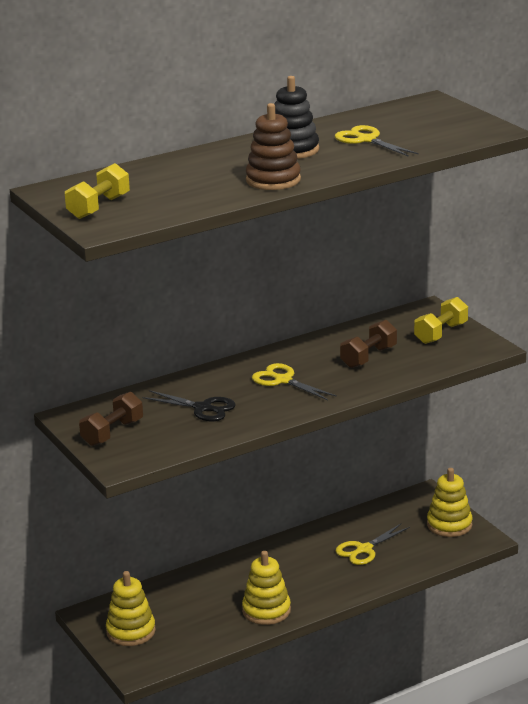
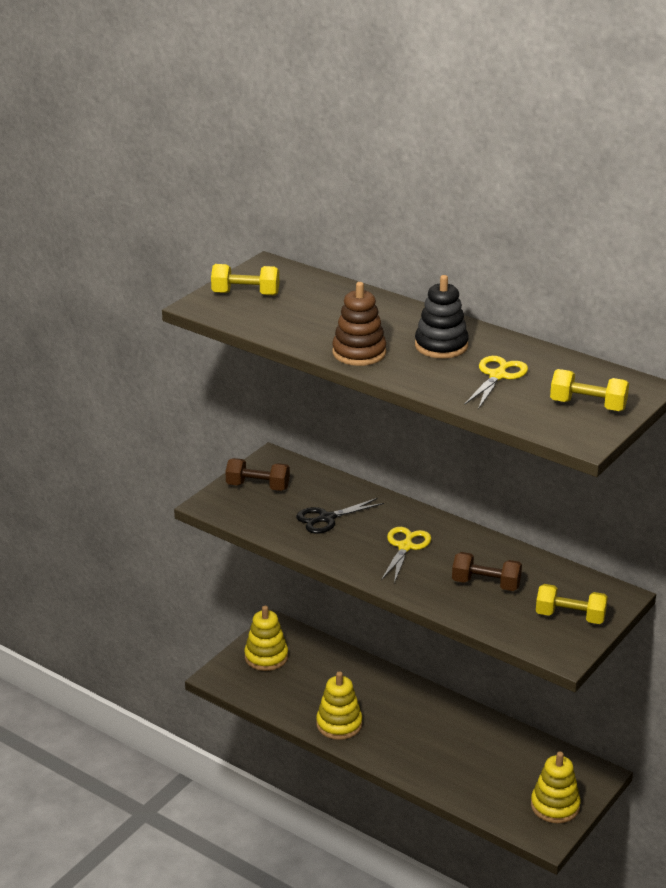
camera: 65 degrees right, 5 degrees up
black scissors [142,390,236,421] -> black scissors turned 60 degrees clockwise [296,498,384,534]
yellow scissors [336,524,410,565] -> none
none -> yellow dumbbell [550,369,629,411]

